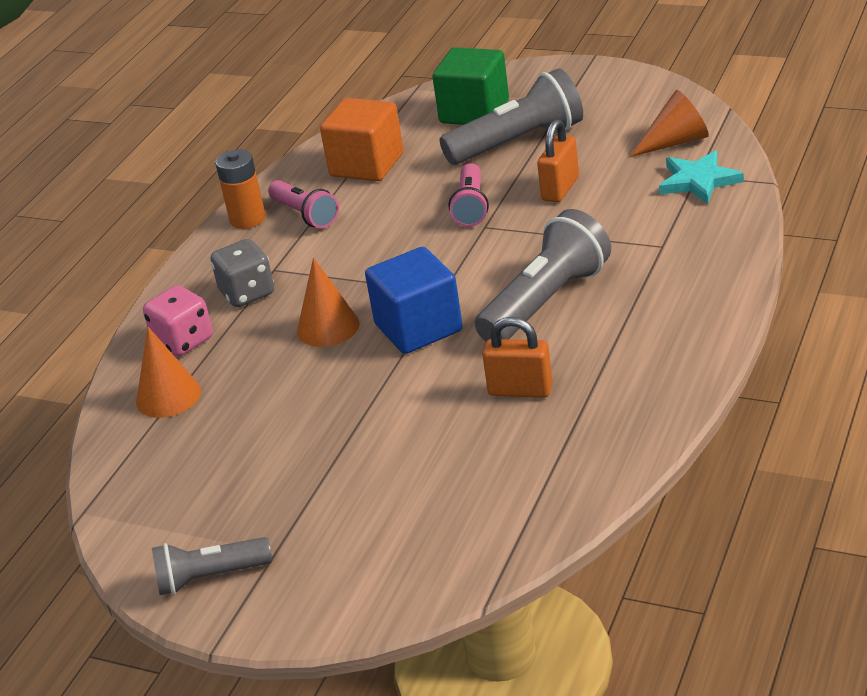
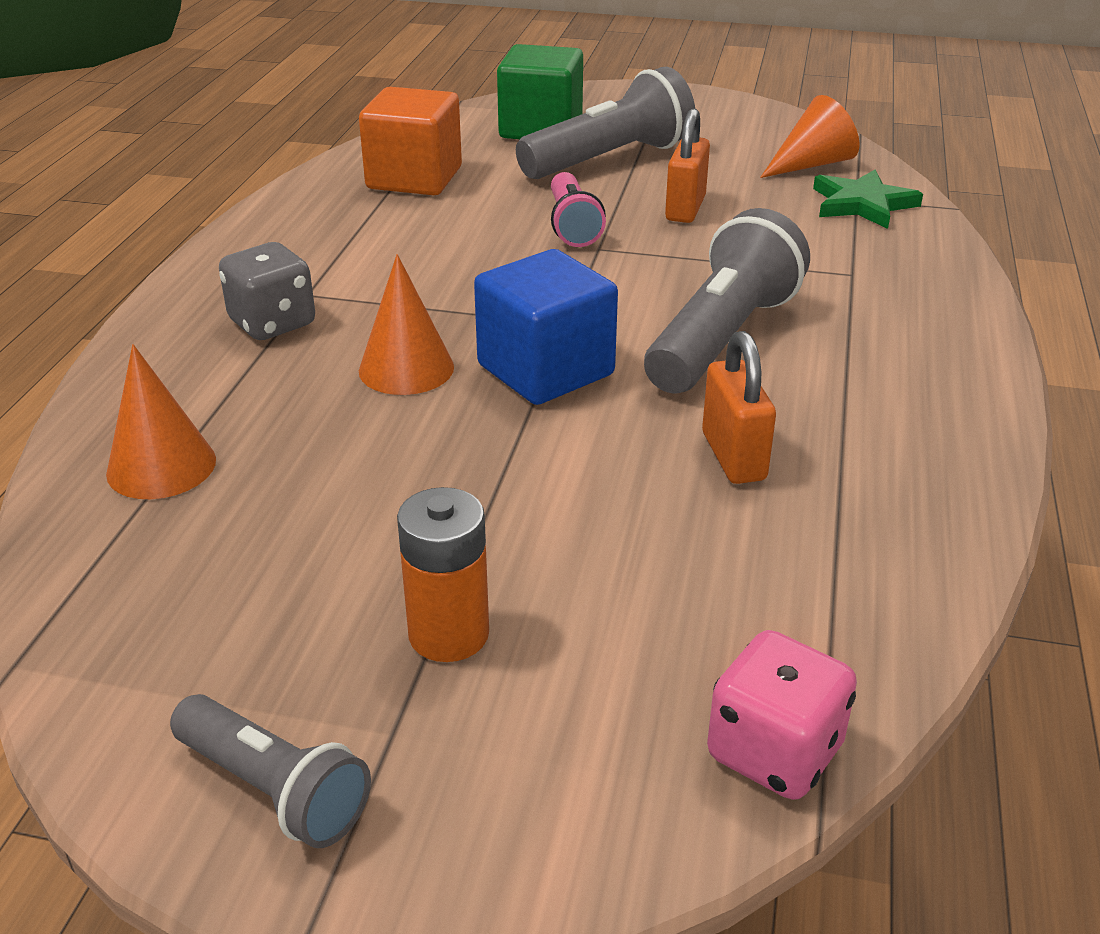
camera: 15 degrees left, 0 degrees up
pink dice [143,285,213,356] -> pink dice moved to [707,630,857,800]
grey flashlight [152,537,272,595] -> grey flashlight turned 120 degrees counterclockwise [170,694,371,848]
orange battery [215,149,266,229] -> orange battery moved to [397,487,489,662]
pink flashlight [268,180,339,228] -> none
orange padlock [482,317,553,398] -> orange padlock turned 75 degrees clockwise [702,331,776,484]
turquoise star [659,150,744,204] -> green star [813,169,923,229]

